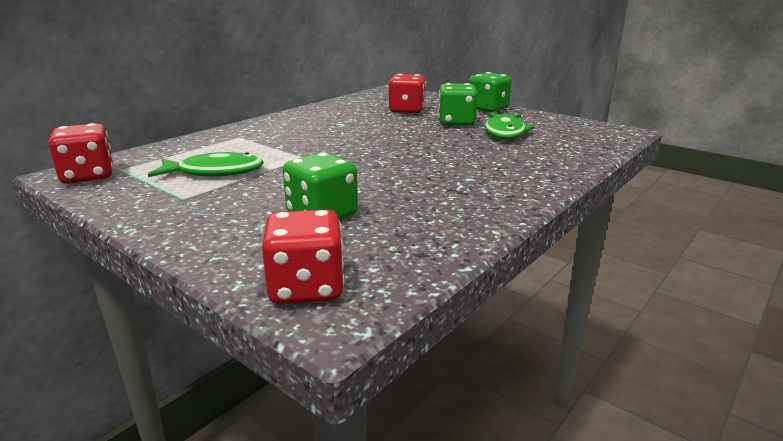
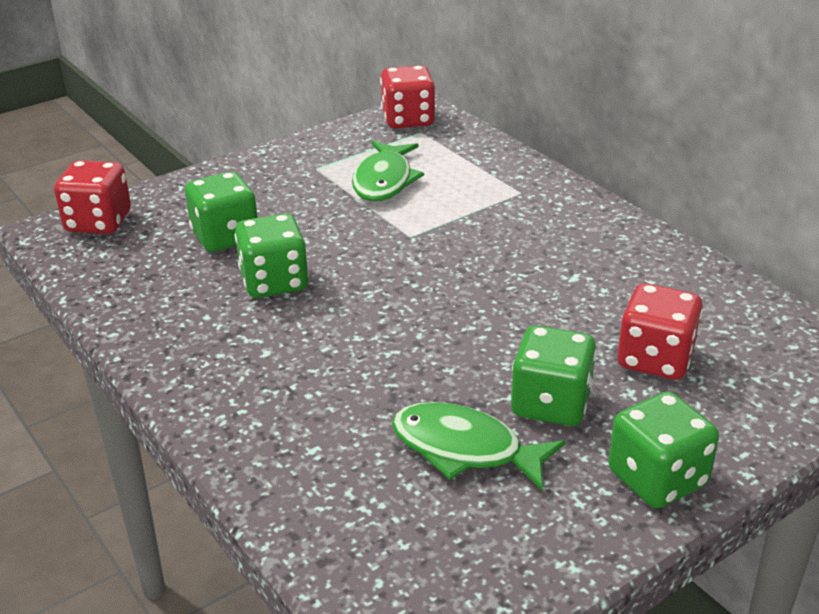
camera: 105 degrees right, 10 degrees up
none -> green dice [235,214,309,298]

